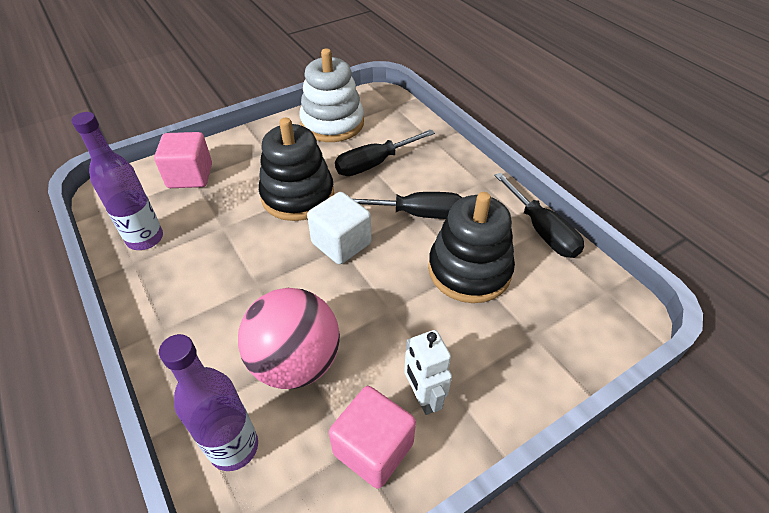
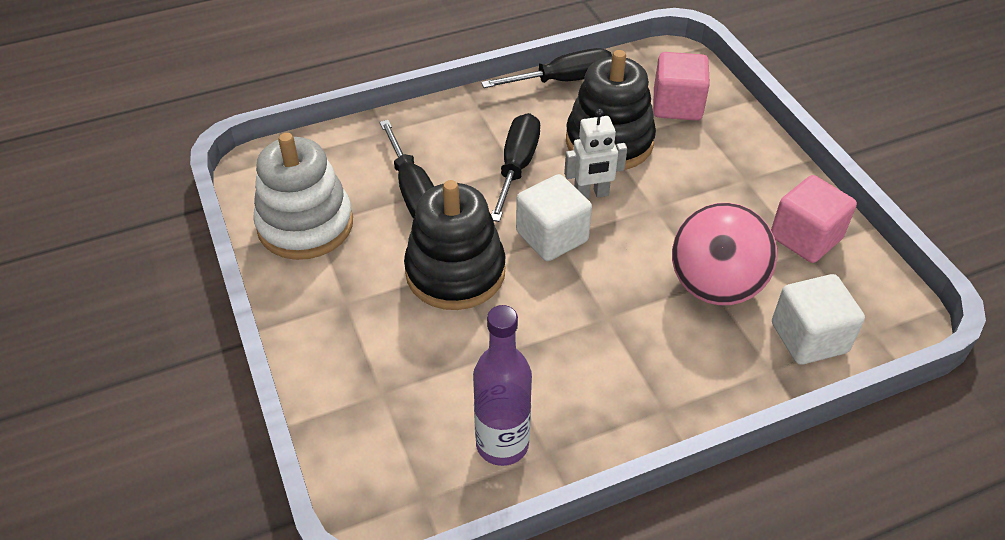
camera: 80 degrees left, 0 degrees up
pink cube [154,132,212,188] -> pink cube moved to [653,52,710,121]
purple bottle [159,334,258,471] -> white cube [772,274,865,365]
white robot [404,330,452,415] -> white robot moved to [564,109,627,199]

